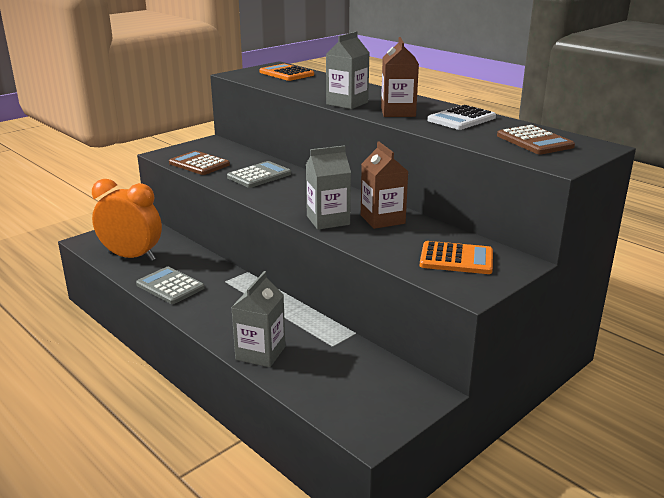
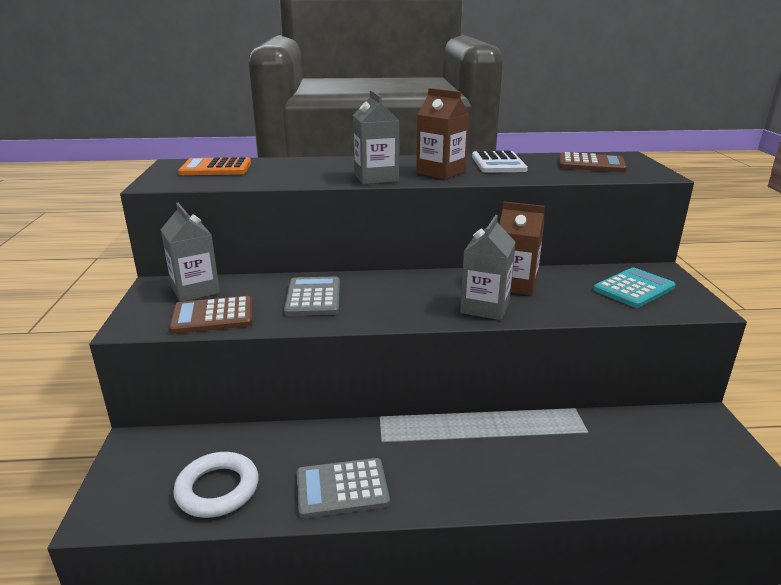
camera: 50 degrees left, 0 degrees up
orange clock [92,179,162,261] -> white ring [173,452,259,518]
grey carton [231,271,285,367] -> grey carton moved to [160,203,220,302]
orange calculator [420,241,493,274] -> turquoise calculator [593,267,676,308]

